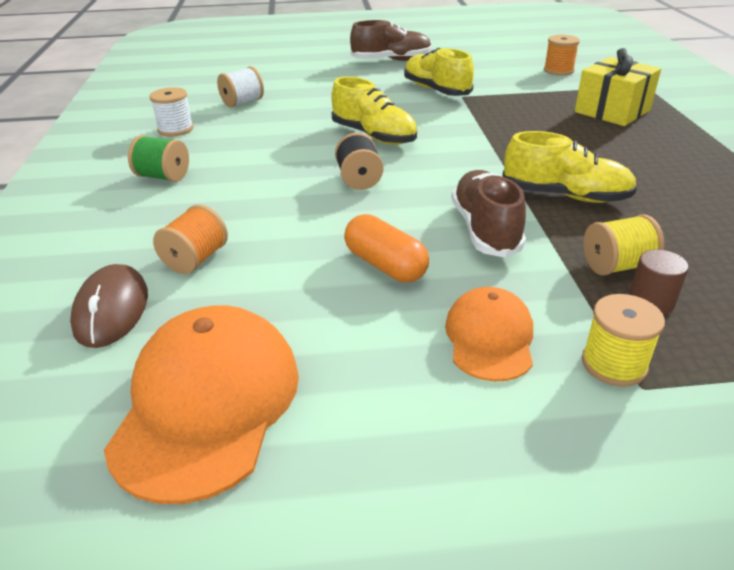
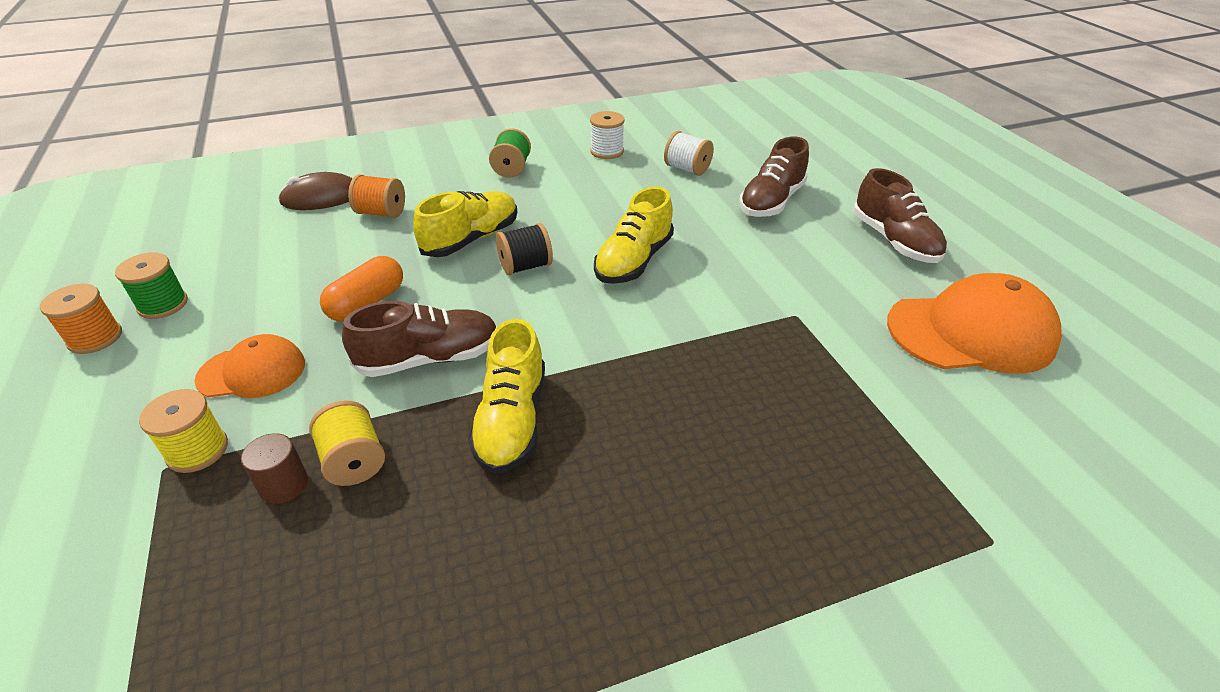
camera: 75 degrees right, 5 degrees up
orange cap [104,306,299,504] -> orange cap moved to [887,273,1062,374]
yellow shoe [404,48,474,96] -> yellow shoe moved to [413,191,517,257]
orange spool [544,35,580,76] -> orange spool moved to [40,284,122,354]
yellow gift [575,48,661,126] -> none
none -> green spool [115,253,188,319]
none -> brown shoe [739,136,809,217]

